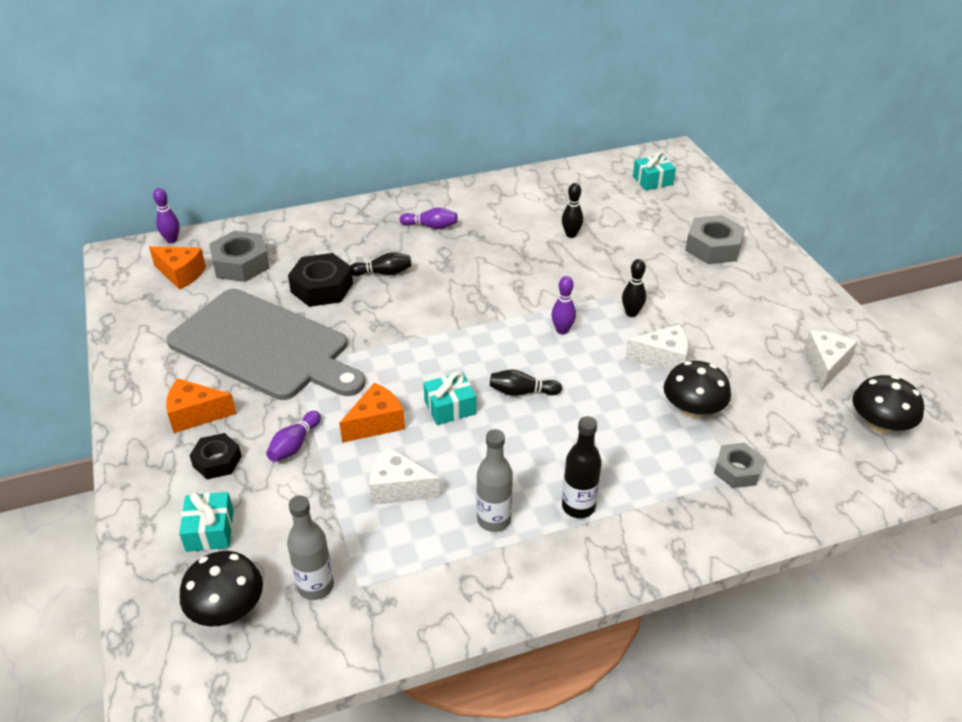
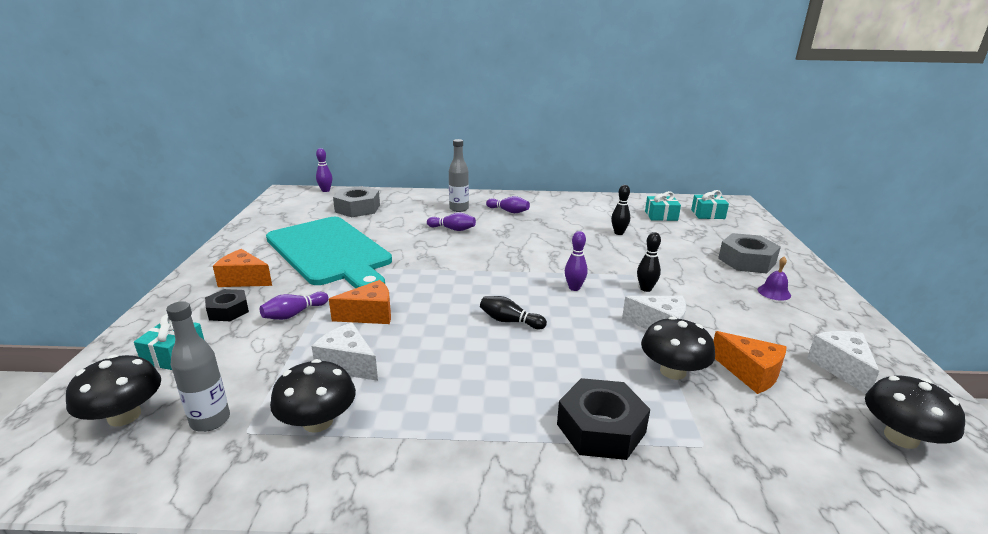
camera: 20 degrees right, 15 degrees down
orange cheese [149,246,206,290] -> orange cheese moved to [713,331,786,394]
grey cutting board [166,289,365,400] -> turquoise cutting board [266,217,392,288]
black nut [288,253,353,307] -> black nut moved to [557,378,650,460]
black bowling pin [351,252,412,276] -> purple bowling pin [427,213,476,231]
turquoise gift [423,372,476,425] -> turquoise gift moved to [645,191,681,221]
grey bottle [476,429,513,532] -> grey bottle moved to [449,139,469,212]
black bottle [562,416,602,518] -> none
grey nut [714,443,764,488] -> none
white cheese [803,331,858,391] -> white cheese turned 45 degrees counterclockwise [807,331,880,394]
none -> black mushroom [270,359,356,433]
none -> purple bell [758,256,791,301]

